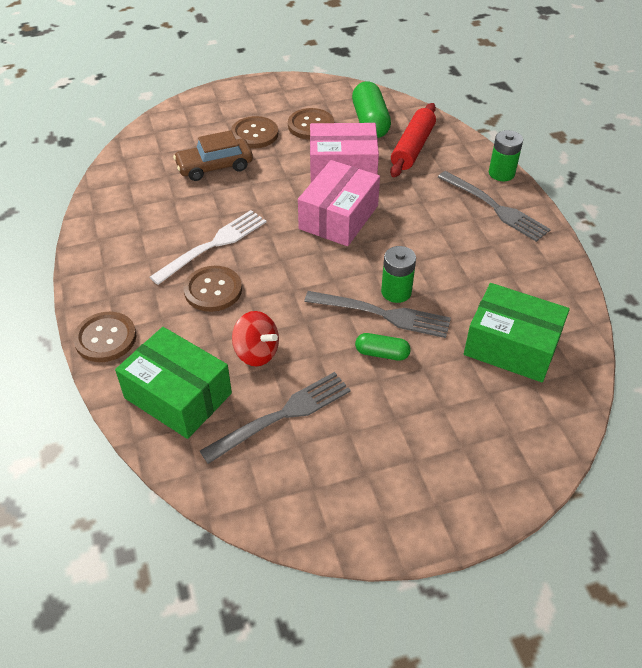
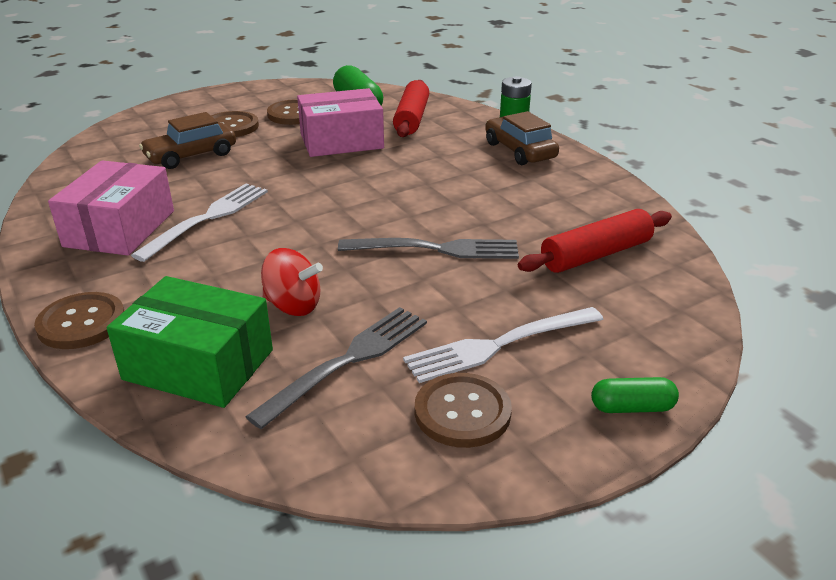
camera: 15 degrees left, 15 degrees down
brown button [184,266,242,312] -> brown button moved to [415,373,512,448]
pink box [298,160,380,246] -> pink box moved to [48,160,174,256]
green capsule [355,333,411,361] -> green capsule moved to [591,377,679,413]
green battery [381,246,416,303] -> none
grey fork [438,171,551,242] -> brown car [485,111,559,165]
green box [464,283,570,382] -> red rolling pin [518,209,672,273]
none -> white fork [403,307,604,383]

